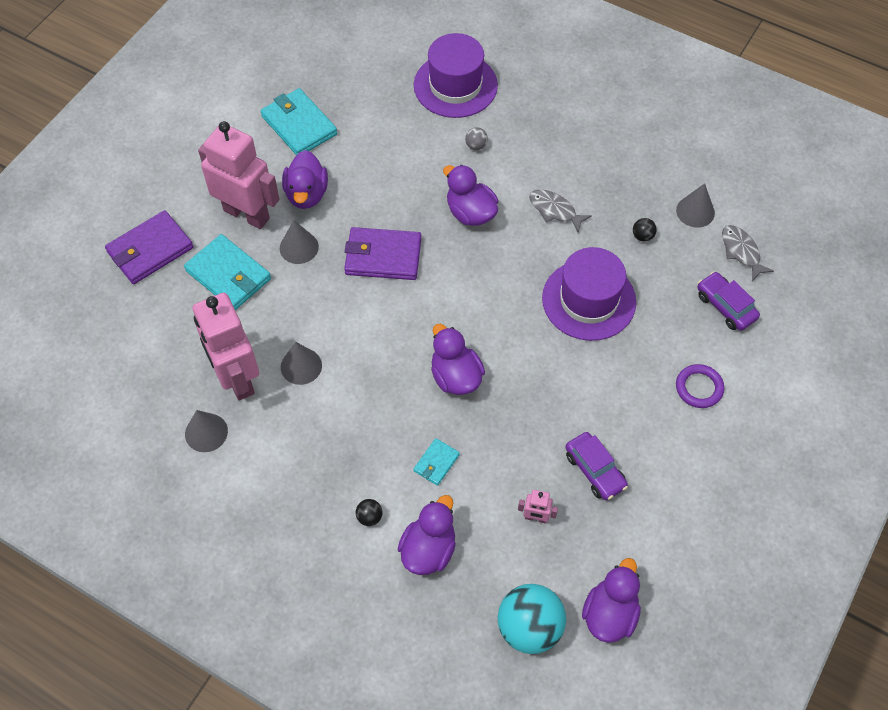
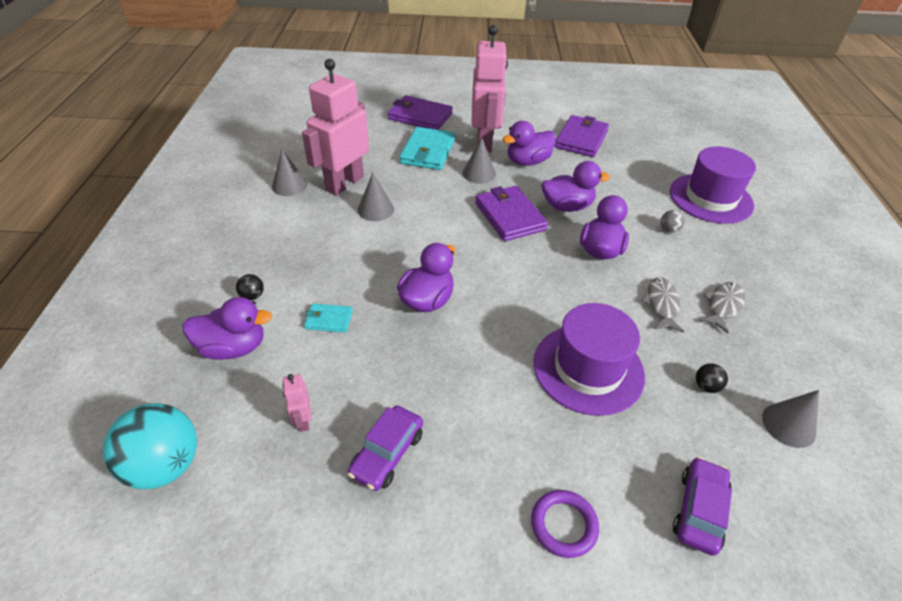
camera: 60 degrees right, 15 degrees down
turquoise wallet [261,88,337,156] -> purple wallet [555,115,609,157]
purple duck [582,558,641,643] -> purple duck moved to [542,161,610,212]
grey fish [722,225,774,281] -> grey fish moved to [700,282,745,333]

